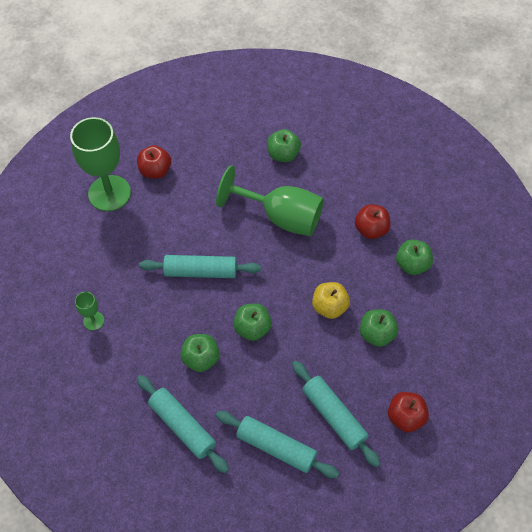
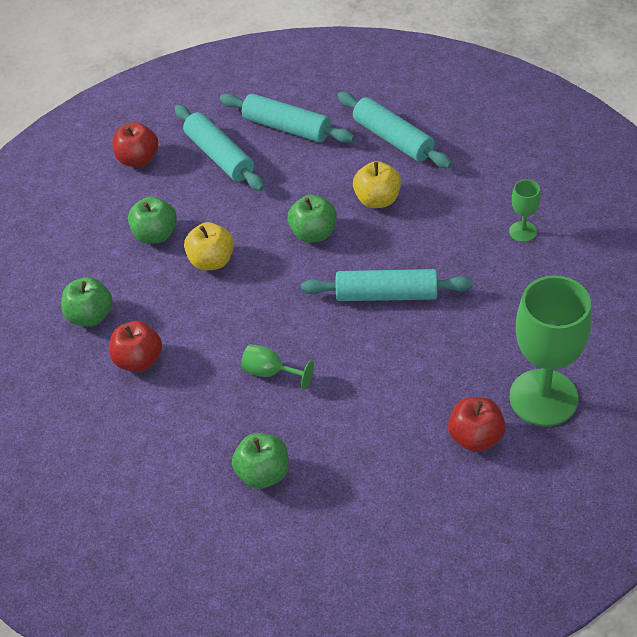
camera: 175 degrees left, 10 degrees down
green apple [180,334,220,372] -> yellow apple [353,161,401,208]
green goblet [216,165,324,236] -> green goblet [241,344,314,390], size x0.45

